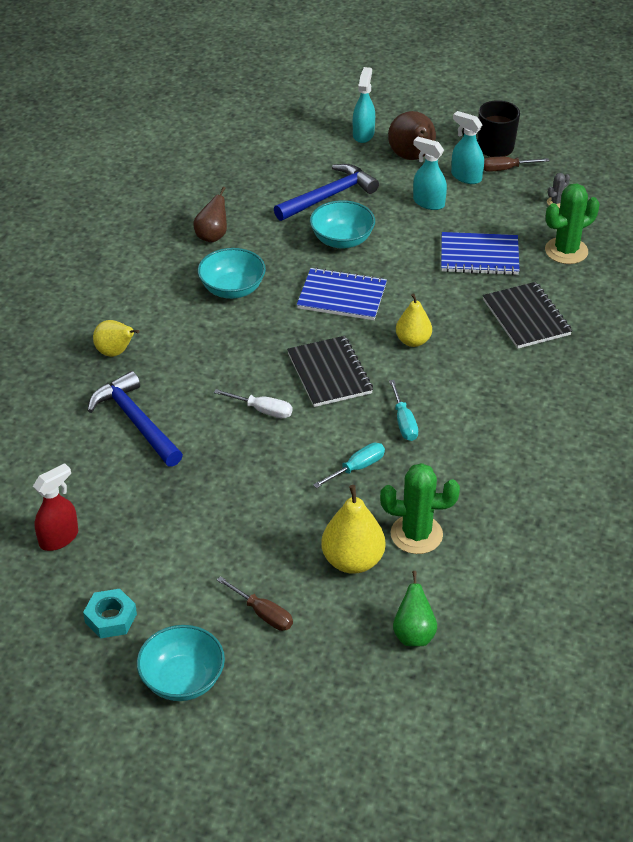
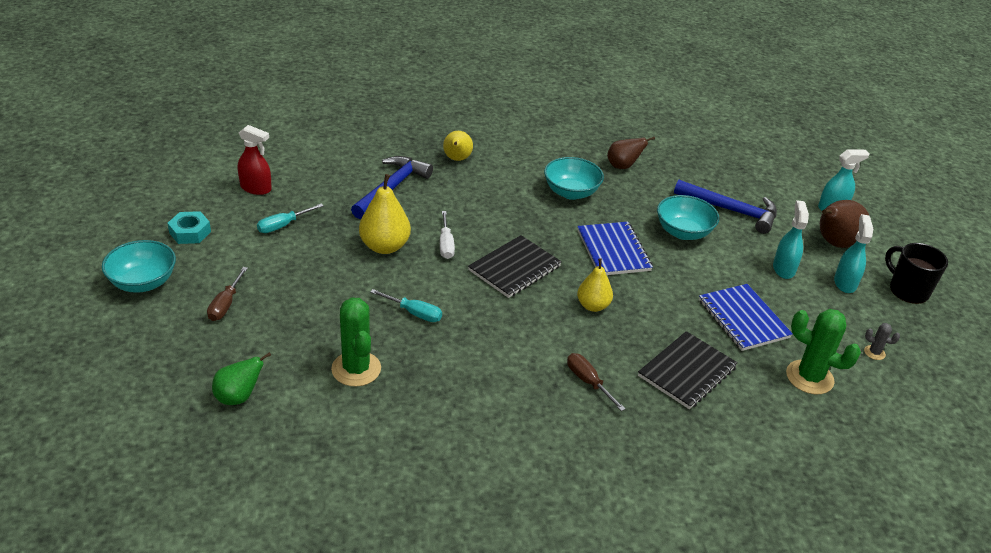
camera: 60 degrees right, 5 degrees down
yellow pear [321,485,385,574] -> yellow pear moved to [359,174,411,254]
turquoise screwdriver [389,380,418,441] -> turquoise screwdriver moved to [257,204,323,233]
brown screwdriver [484,157,550,172] -> brown screwdriver moved to [567,353,626,411]

